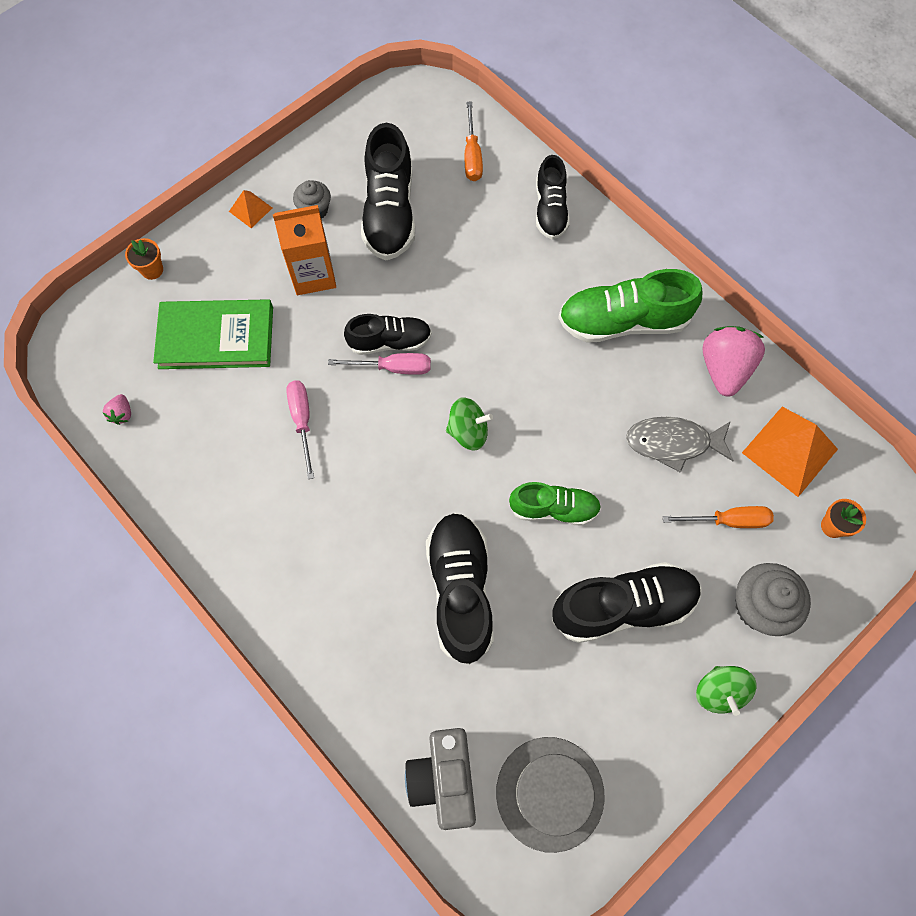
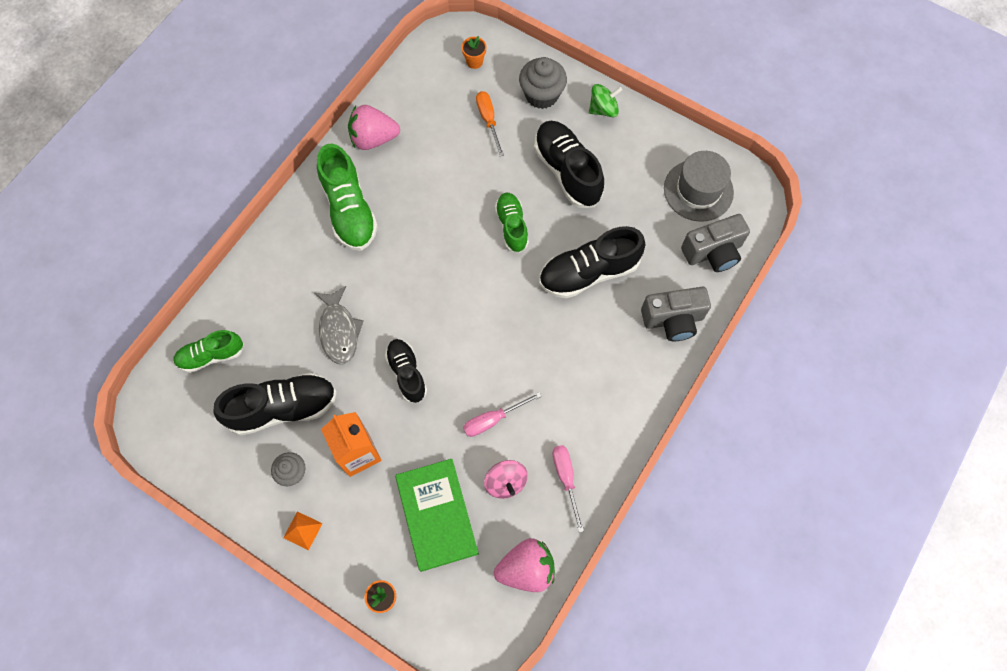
camera: 105 degrees left, 0 degrees up
pink strawberry [103,394,131,425] -> pink strawberry [494,538,555,592], size x2.23
pink screwdriver [328,353,431,375] -> pink screwdriver moved to [552,445,584,533]
green spinning top [446,397,493,451] -> none
orange screwdriver [465,102,483,181] -> green shoe [173,330,244,373]
black shoe [536,155,570,239] -> none
grey fish [626,417,734,473] -> grey fish moved to [314,286,363,364]
orange pyramid [742,407,838,497] -> none
none -> pink spinning top [484,460,528,499]
none -> grey camera [641,287,711,341]

